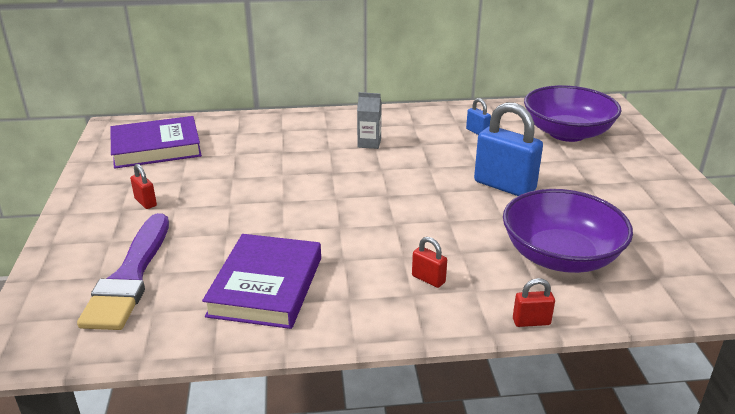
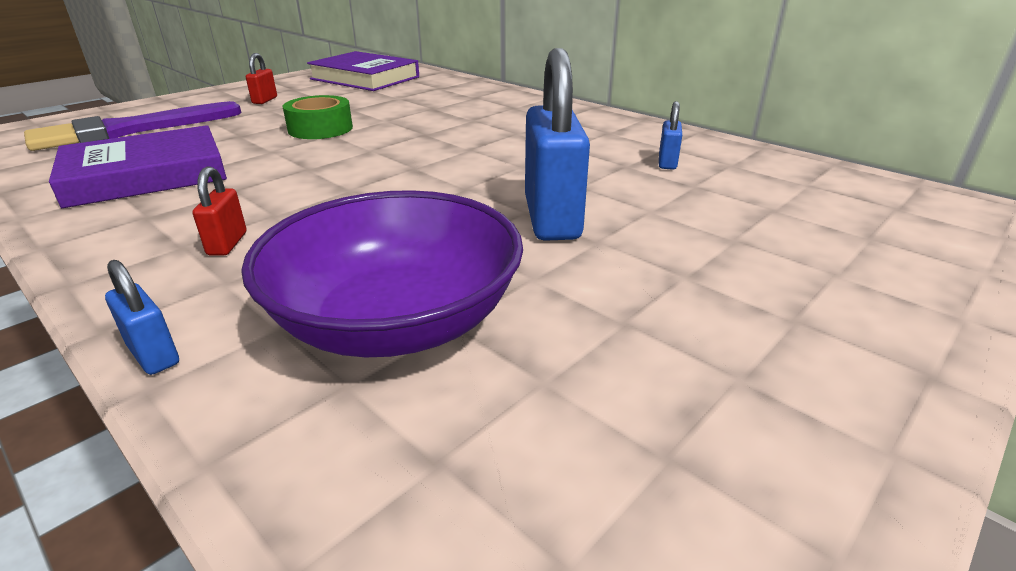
camera: 50 degrees right, 0 degrees up
grey carton [357,92,382,149] -> none
red padlock [513,278,555,327] -> blue padlock [105,260,179,375]
purple bowl [524,85,622,142] -> none
none -> green tape [282,95,353,139]

